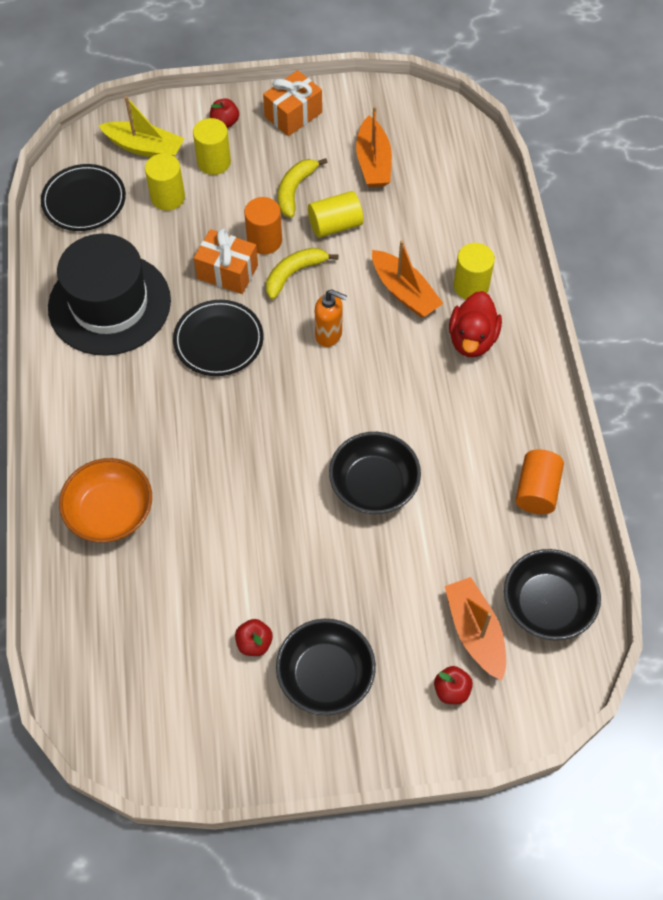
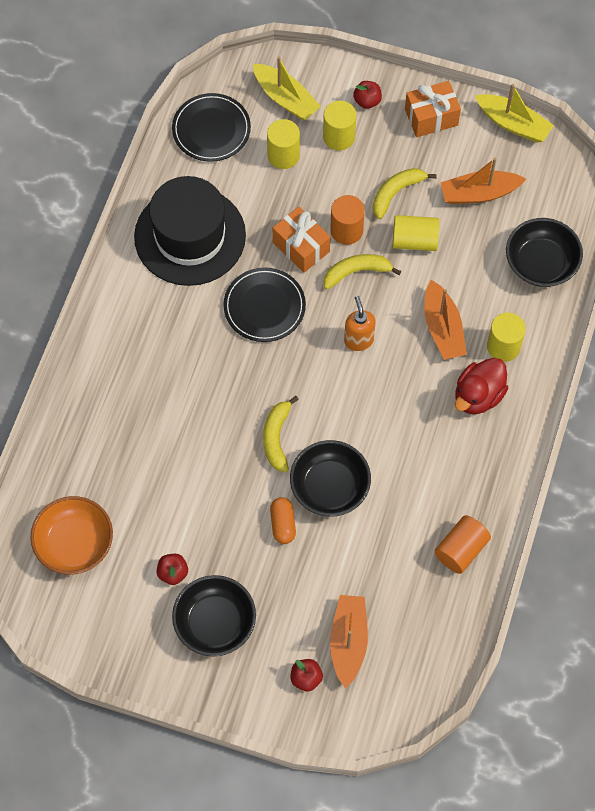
camera: 25 degrees right, 5 degrees up
orange bowl [59,458,152,543] -> orange bowl moved to [30,496,113,574]
orange soap dispenser [315,289,347,347] -> orange soap dispenser turned 150 degrees counterclockwise [344,296,376,351]
orange boat [356,106,392,187] -> orange boat turned 60 degrees clockwise [440,158,526,204]
black bowl [504,549,601,640] -> black bowl moved to [506,218,583,287]
none -> yellow banana [263,396,299,472]
none -> orange capsule [270,497,296,544]
none -> yellow boat [475,84,554,142]

